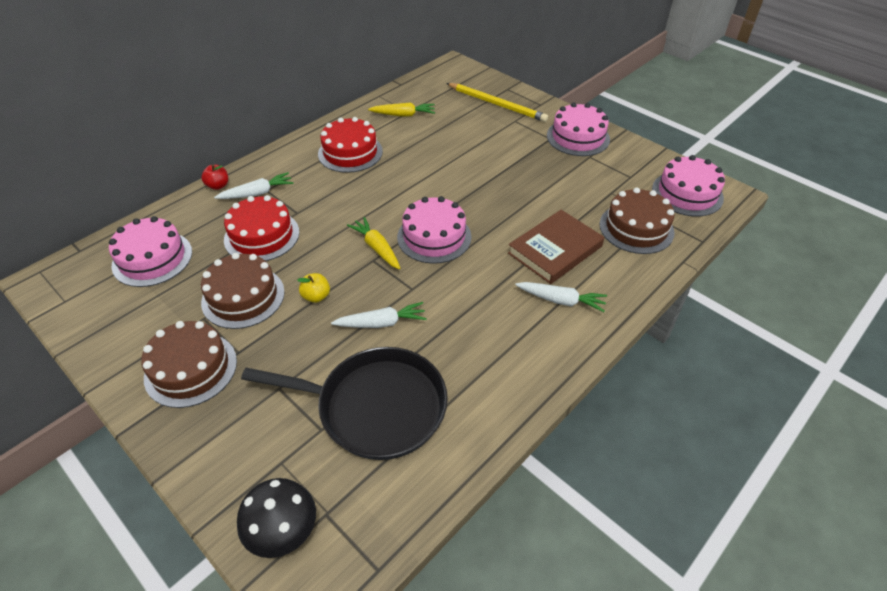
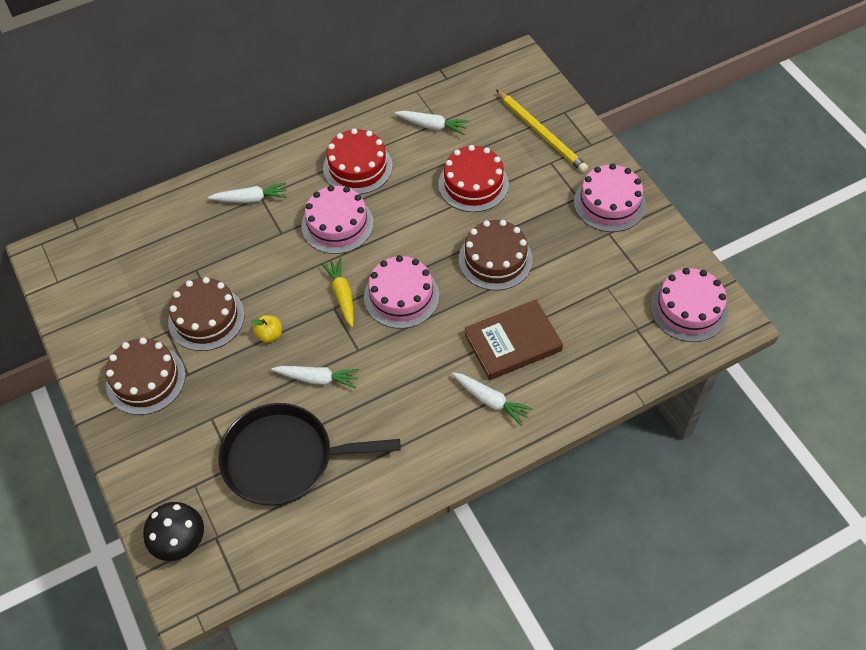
camera: 20 degrees right, 10 degrees up
pink cake [109,216,192,287] -> pink cake moved to [301,185,373,254]
red apple [201,164,228,190] -> none
red cake [224,195,299,261] -> red cake moved to [438,145,509,212]
black pan [241,347,448,460] -> black pan turned 150 degrees clockwise [218,403,401,506]
yellow carrot [368,102,435,117] -> white carrot [394,111,469,135]
brown cake [599,187,675,254] -> brown cake moved to [459,220,533,290]

